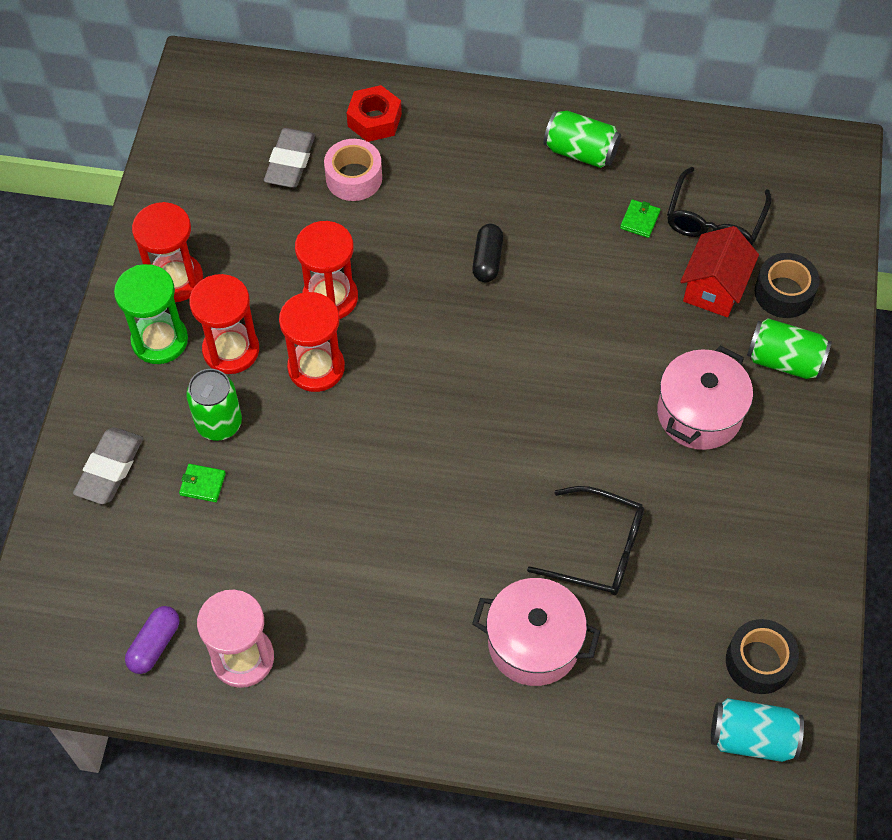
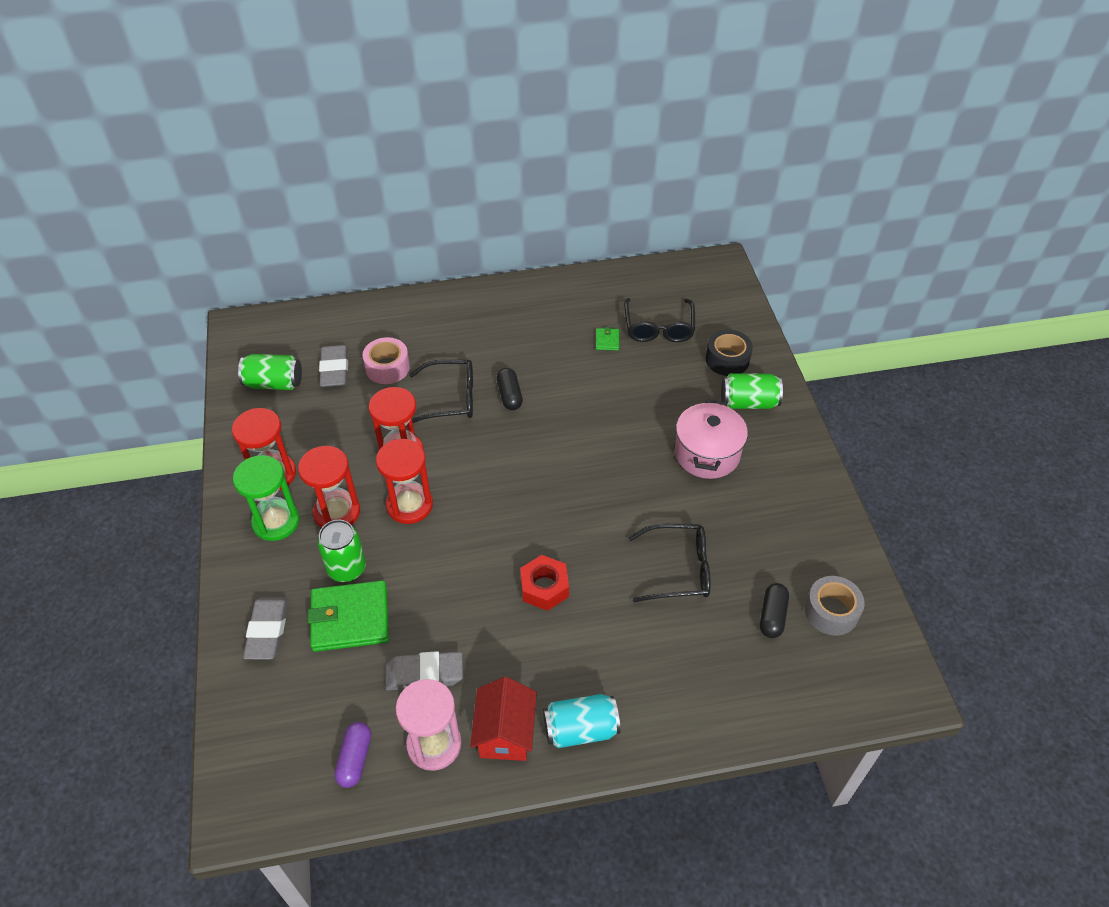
camera: 20 degrees left, 10 degrees down
green wallet [179,464,226,502] -> green wallet [308,580,389,652], size x2.29
red nut [347,85,402,142] -> red nut moved to [520,555,569,611]
pink pot [472,578,600,686] -> none
green can [543,110,621,168] -> green can moved to [238,354,302,390]
red house [680,226,759,317] -> red house moved to [470,677,537,761]
turquoise can [711,698,804,762] -> turquoise can moved to [543,694,620,748]
black tape [726,619,799,694] -> grey tape [805,576,865,636]
none -> grey eraser [385,651,463,690]
none -> black glasses [409,360,473,423]
none -> black capsule [760,583,789,638]

